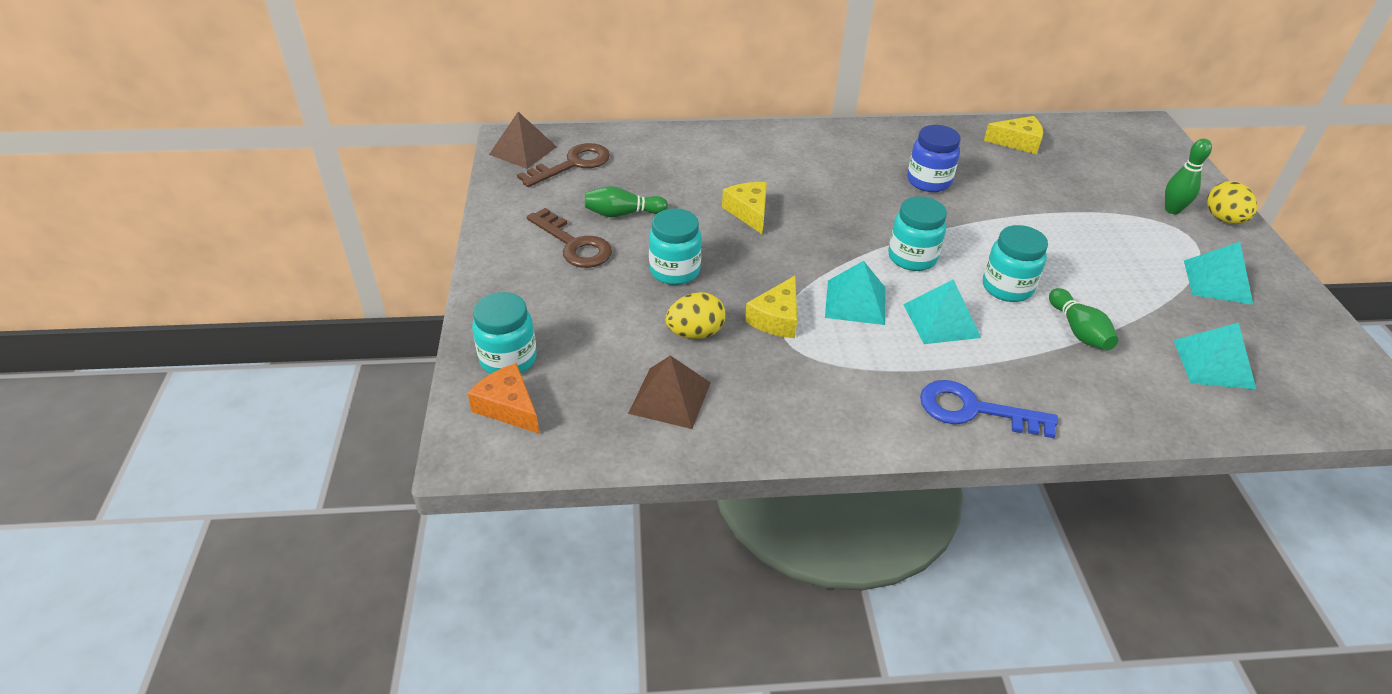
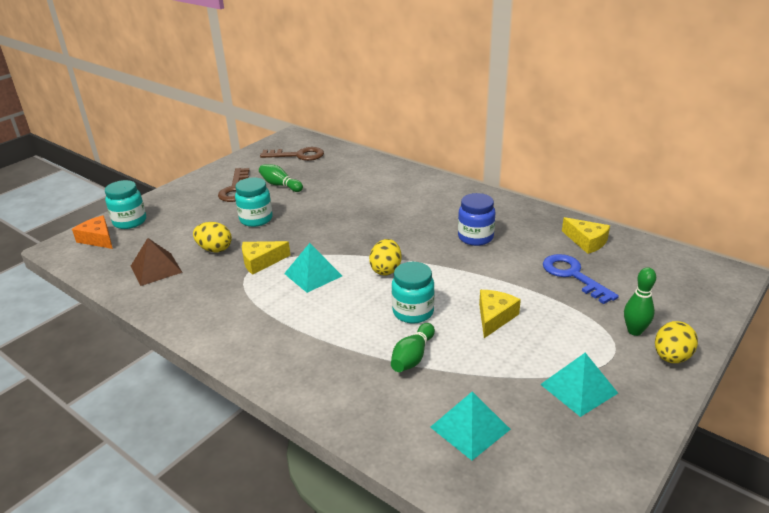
camera: 45 degrees right, 10 degrees down
orange cheese [467,363,539,433] -> orange cheese turned 45 degrees counterclockwise [72,215,113,249]
brown pyramid [489,112,557,169] -> none
yellow cheese [722,182,767,235] -> yellow cheese moved to [479,290,521,338]
turquoise jar [888,196,947,271] -> yellow egg [369,239,402,275]
turquoise pyramid [903,279,981,344] -> none
blue key [920,380,1058,438] -> blue key moved to [543,254,619,304]

